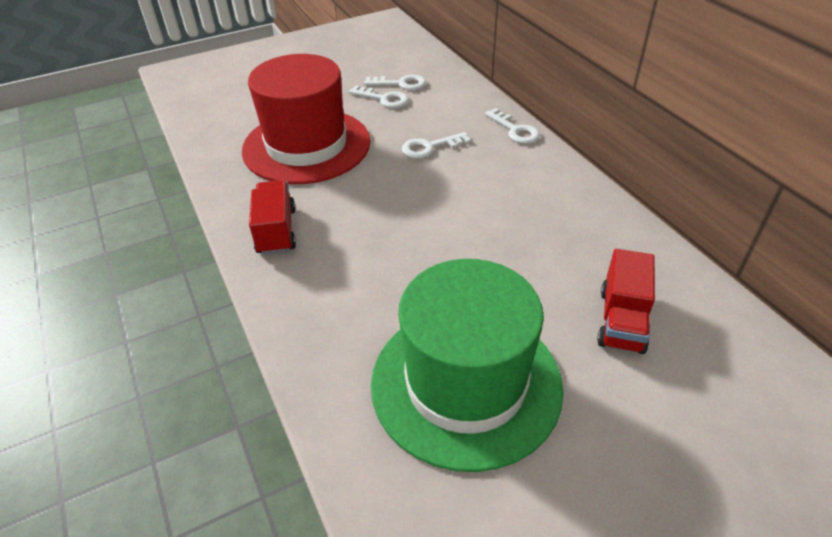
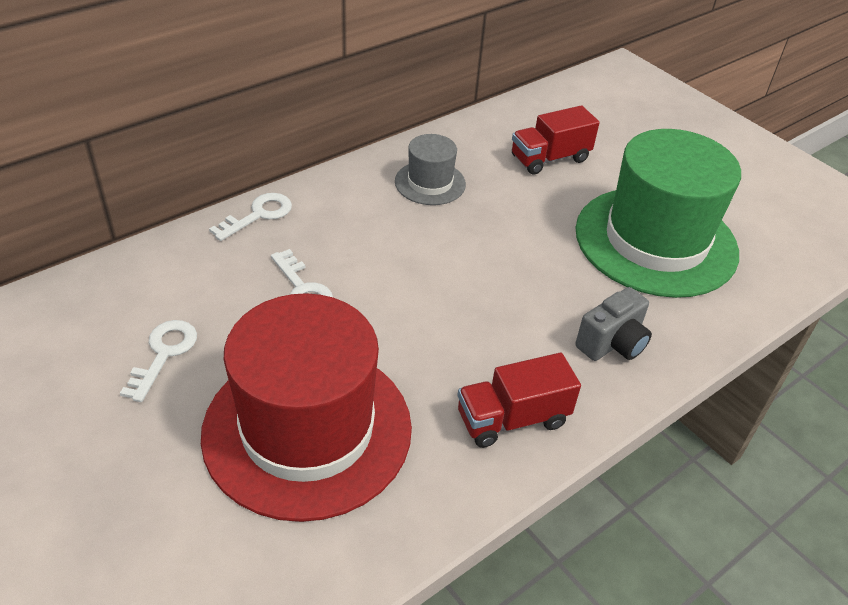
camera: 105 degrees left, 0 degrees up
white key [364,75,426,90] -> none
red truck [597,249,655,354] -> red truck turned 150 degrees clockwise [512,105,600,175]
none -> grey hat [395,134,466,205]
none -> grey camera [575,287,652,361]

